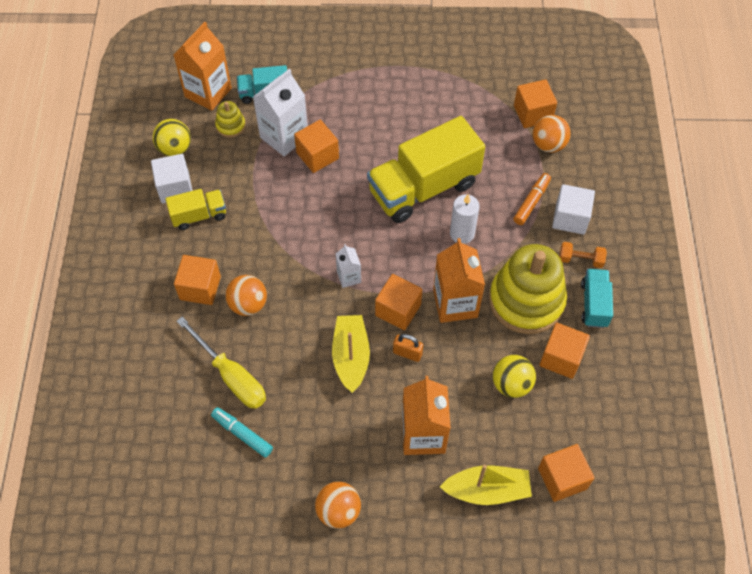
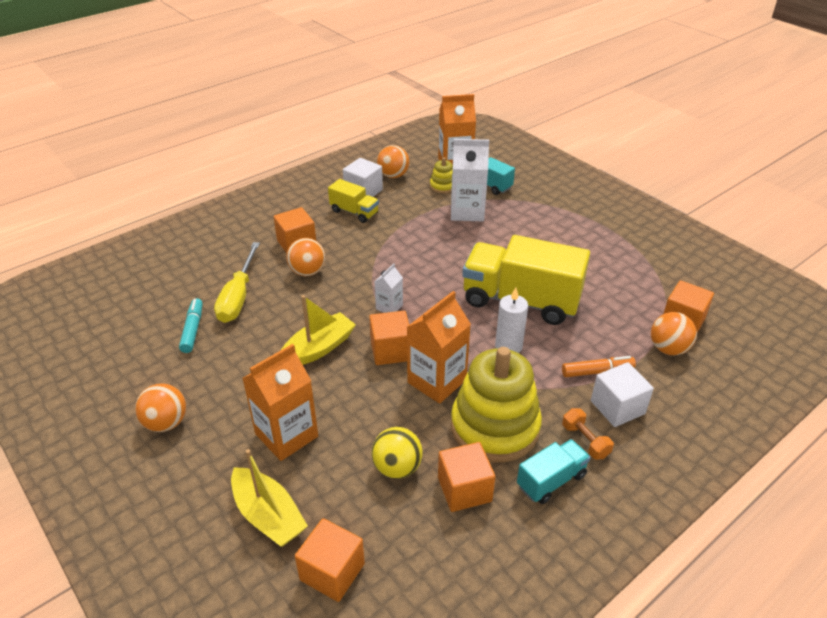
camera: 50 degrees right, 20 degrees down
yellow ball [153,119,191,156] -> orange ball [377,145,409,178]
orange cube [294,120,339,173] -> none
orange padlock [393,334,423,362] -> none

